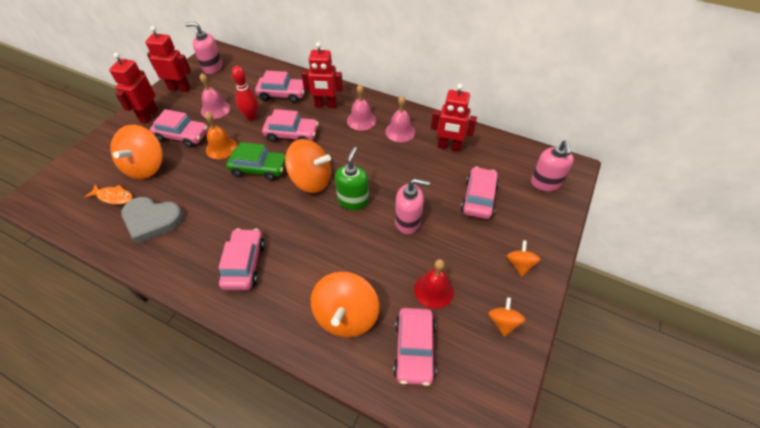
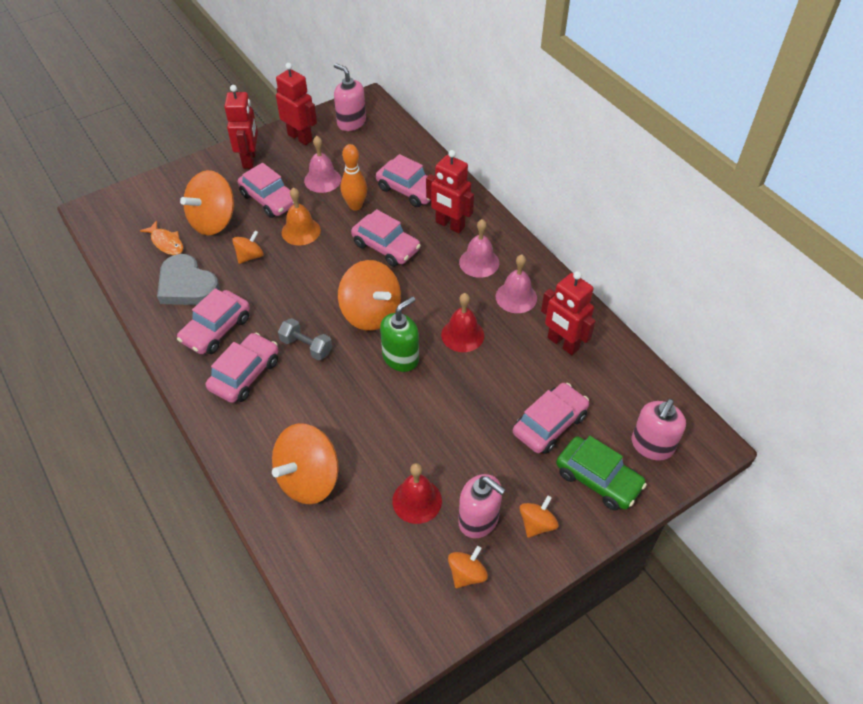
camera: 30 degrees right, 0 degrees up
red robot [109,53,158,123] -> red robot turned 135 degrees clockwise [224,85,258,169]
green car [226,142,286,181] -> green car moved to [556,436,647,511]
red bowling pin [232,66,258,121] -> orange bowling pin [341,144,367,211]
pink car [393,308,436,386] -> pink car moved to [177,288,250,354]
pink soap dispenser [395,179,430,234] -> pink soap dispenser moved to [458,474,505,538]
none -> orange spinning top [232,231,263,264]
none -> grey dumbbell [278,318,332,360]
none -> red bell [441,293,484,352]

